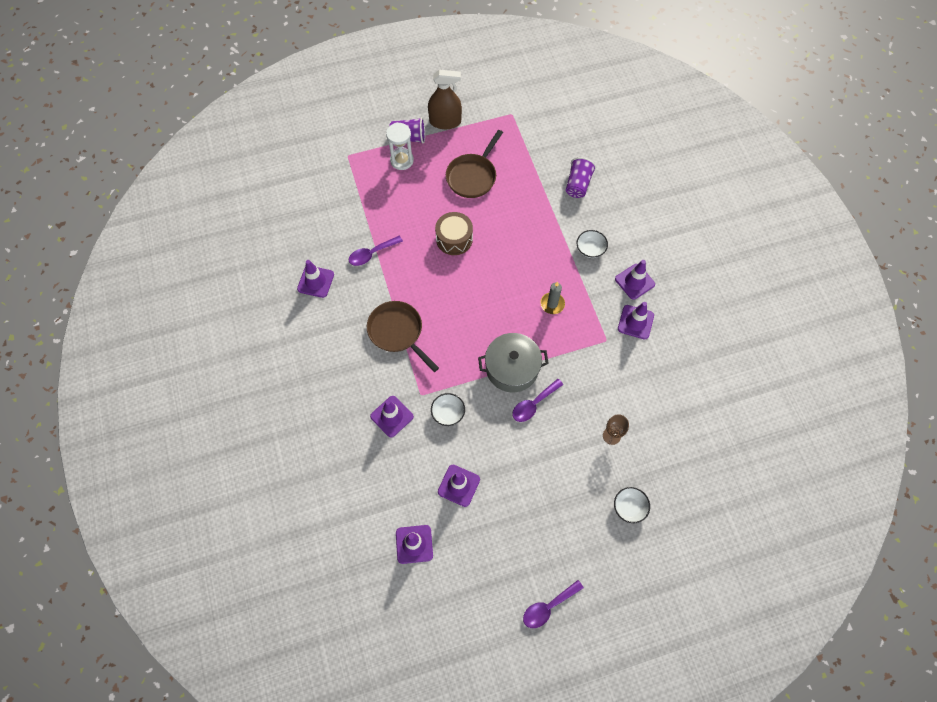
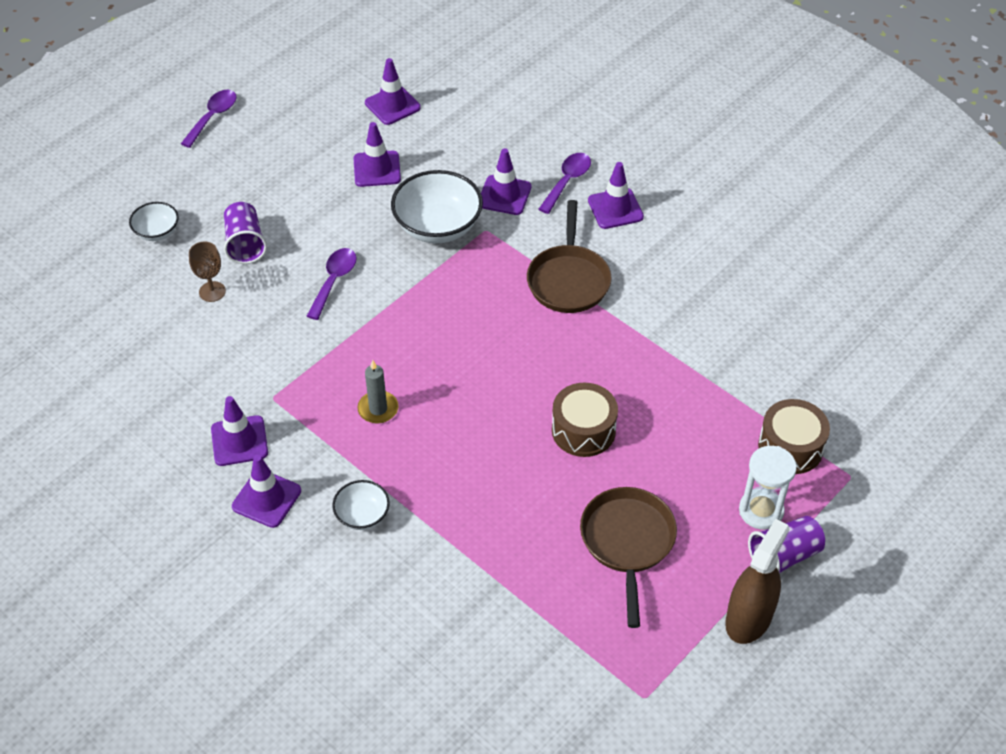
camera: 150 degrees right, 15 degrees down
purple traffic cone [297,260,334,298] -> purple traffic cone moved to [588,162,644,229]
purple spoon [349,236,403,266] -> purple spoon moved to [538,153,591,214]
brown pan [367,301,439,372] -> brown pan turned 75 degrees clockwise [527,200,612,313]
brown spray bottle [428,70,462,129] -> brown spray bottle turned 150 degrees clockwise [725,519,789,644]
white bowl [431,393,465,426] -> white bowl [391,170,483,243], size x1.86
grey pot [478,333,549,392] -> none
purple cup [566,157,596,198] -> purple cup moved to [224,202,267,264]
none -> brown drum [758,399,830,474]

